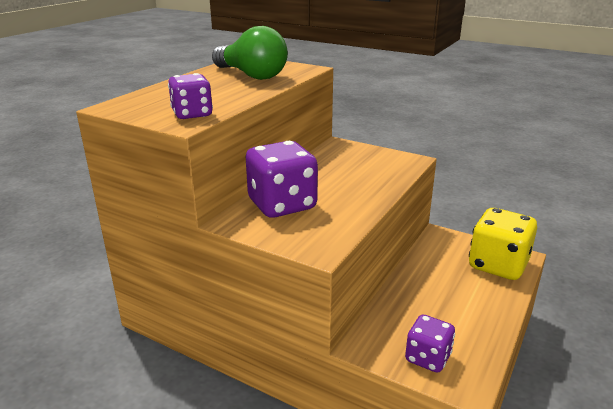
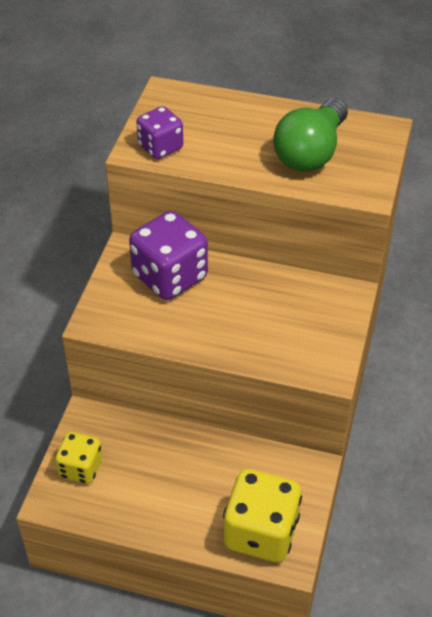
camera: 75 degrees right, 20 degrees up
purple dice [405,315,455,373] -> yellow dice [55,432,102,484]

